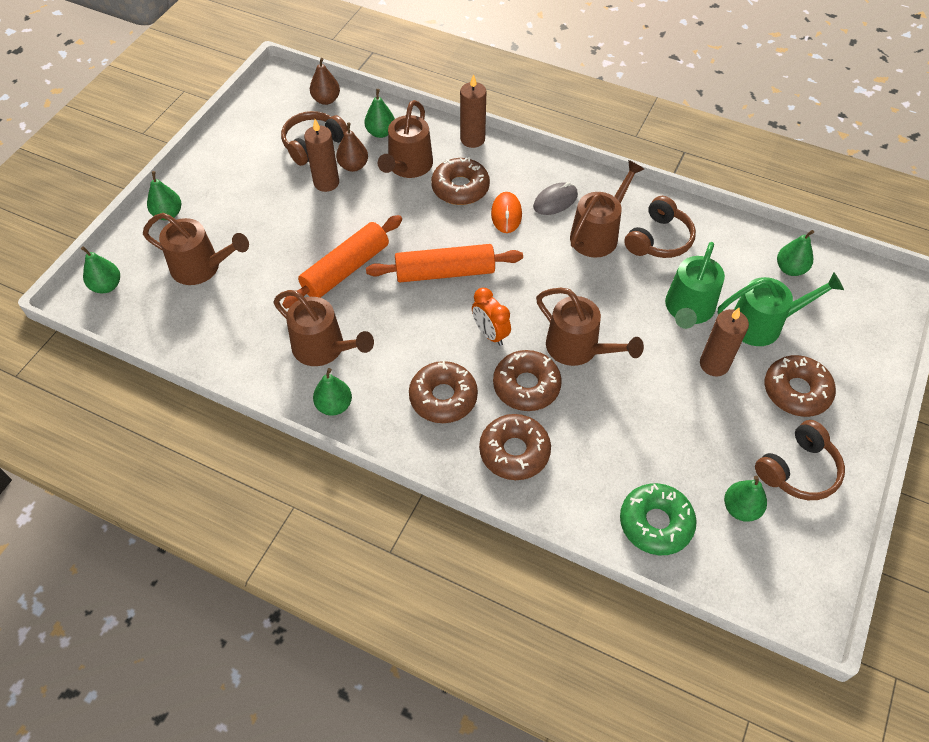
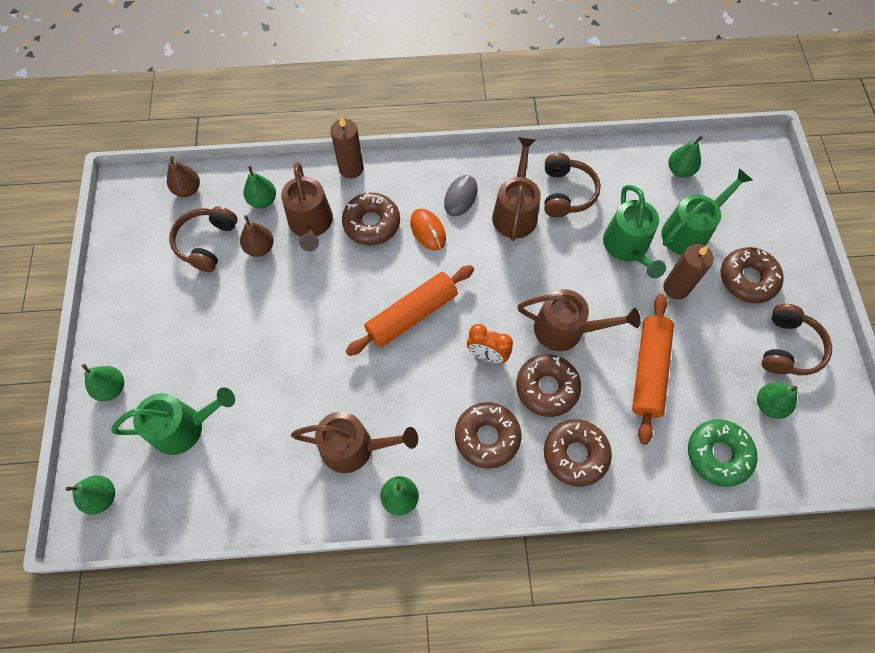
camera: 30 degrees left, 10 degrees up
brown watering can [143,213,249,285] -> green watering can [111,387,235,455]
orange rolling pin [282,215,402,309] -> orange rolling pin moved to [632,294,674,445]
brown candle [304,119,339,192] -> none

